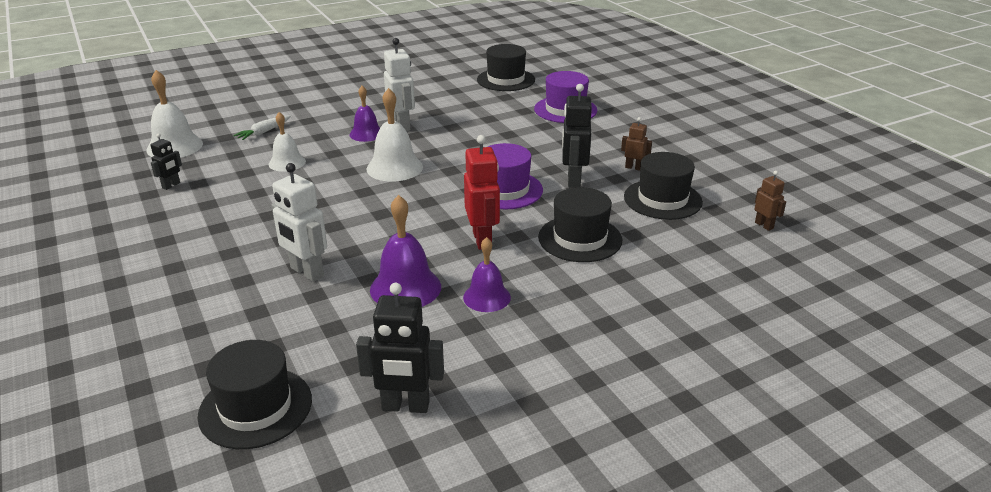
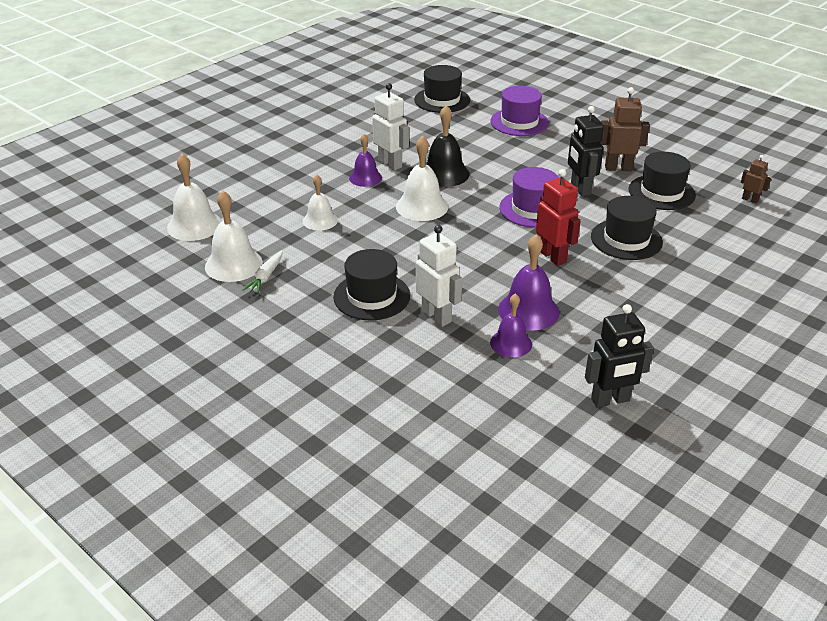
camera: 20 degrees left, 5 degrees up
black robot [150,133,182,190] -> white bell [205,191,263,282]
black hat [198,340,312,449] -> black hat moved to [333,249,410,320]
white carrot [233,115,291,140] -> white carrot moved to [243,250,283,294]
white robot [271,163,327,282] -> white robot turned 150 degrees counterclockwise [416,225,462,327]
purple bell [463,237,511,312] -> purple bell moved to [490,293,532,358]
brown robot [621,117,652,171] -> brown robot [600,87,650,171], size x1.80
none -> black bell [426,105,469,187]

